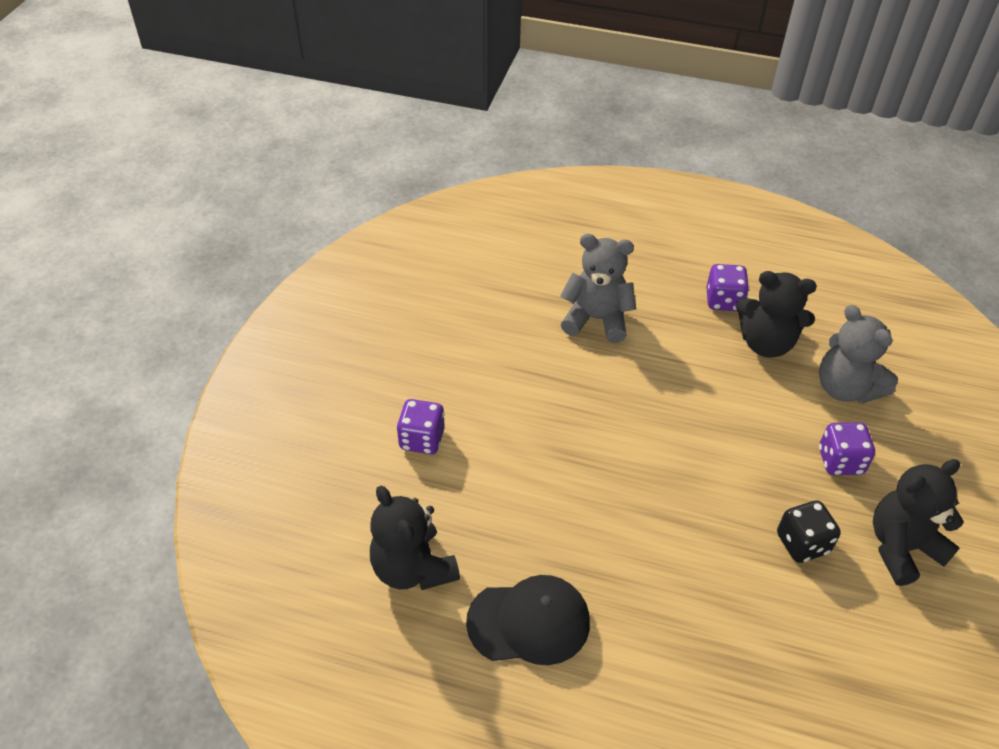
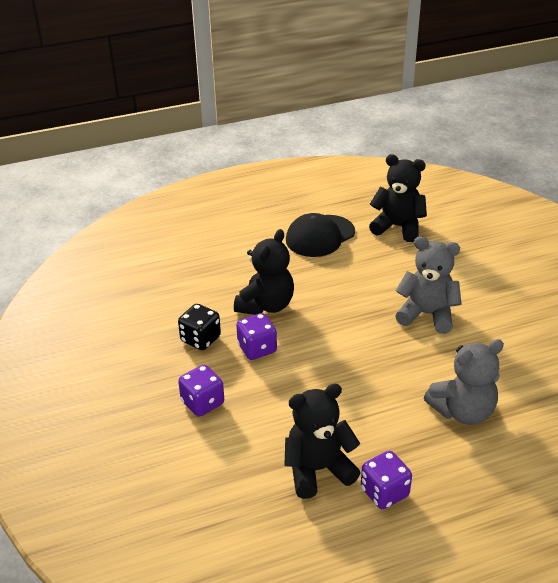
camera: 145 degrees right, 10 degrees down
purple dice [396,399,445,454] -> purple dice moved to [236,313,277,360]
grey teddy bear [819,305,898,403] -> grey teddy bear moved to [395,236,462,334]
black teddy bear [873,459,964,586] -> black teddy bear moved to [234,229,294,315]

